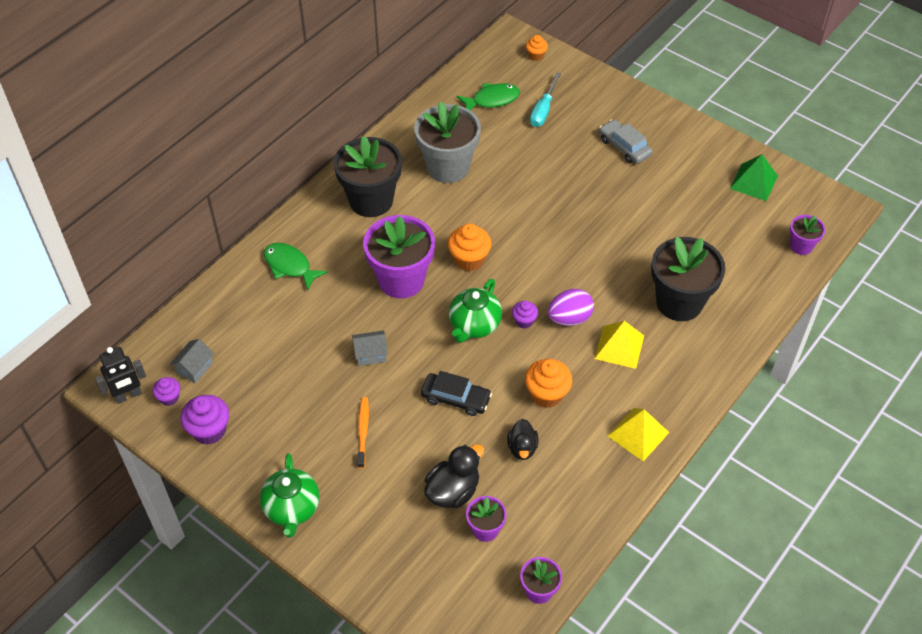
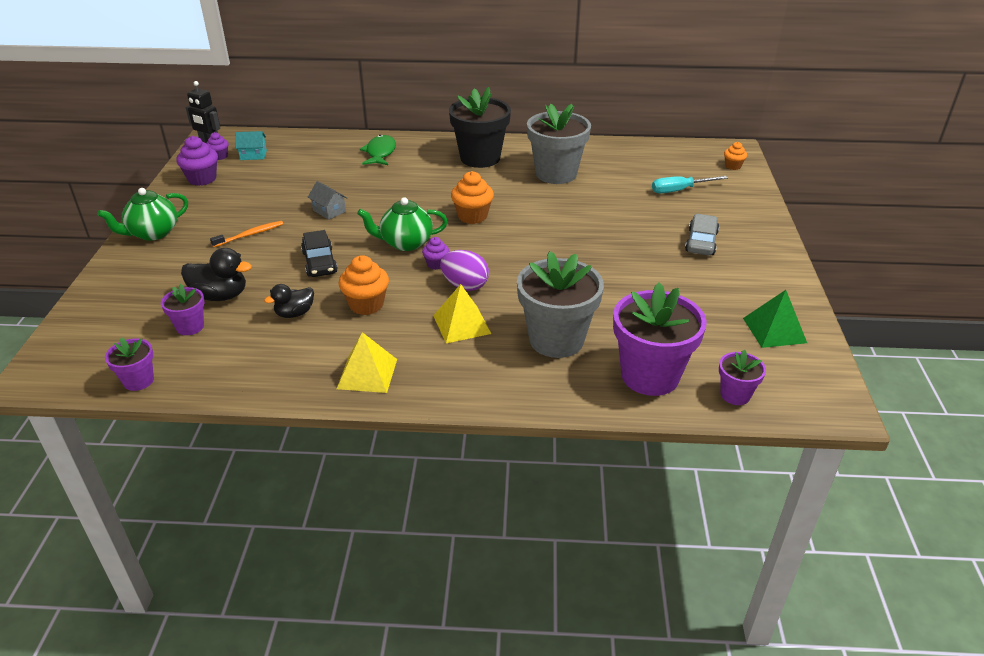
camera: 55 degrees right, 15 degrees down
grey house [170,339,214,383] -> turquoise house [235,131,267,160]
purple flower pot [363,215,435,299] -> purple flower pot moved to [613,282,707,396]
green fish [457,83,520,110] -> none
black flower pot [651,237,725,321] -> grey flower pot [517,251,604,358]

